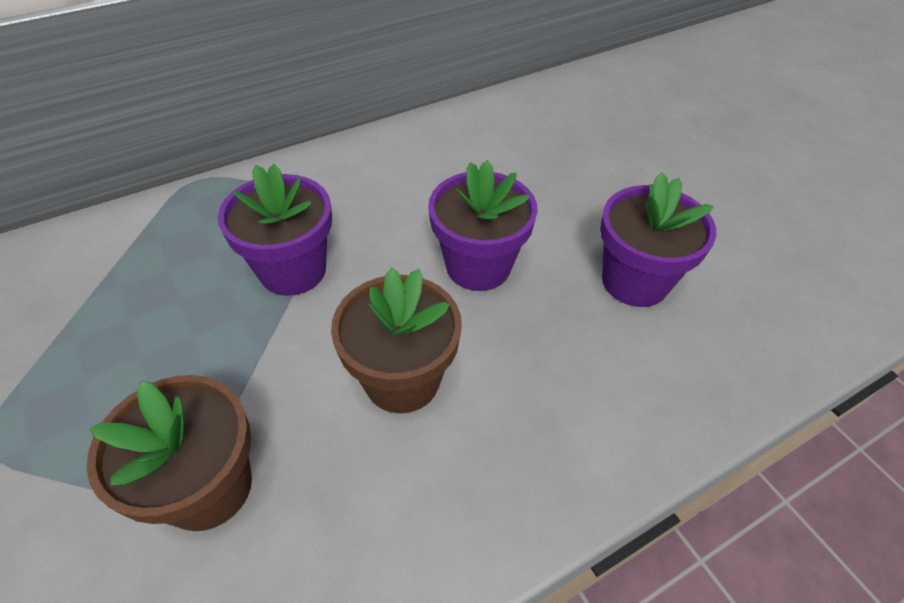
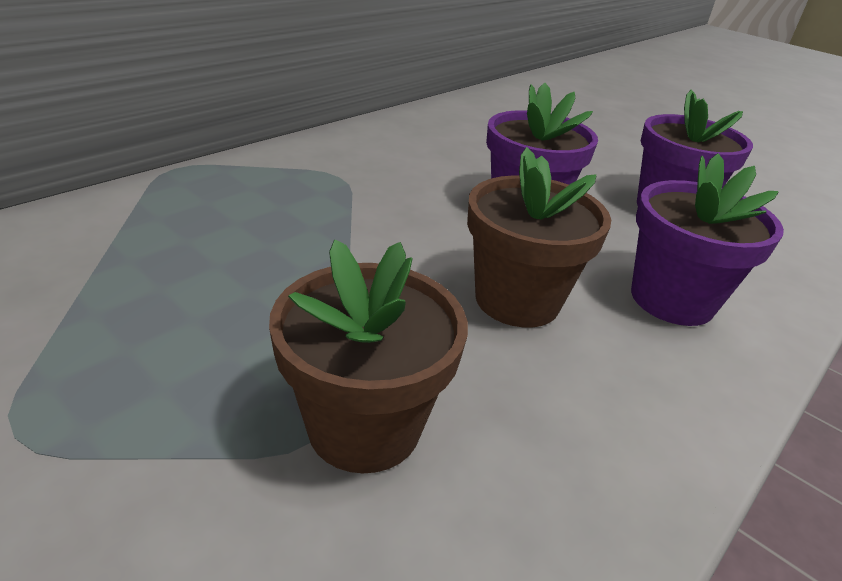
camera: 20 degrees left, 15 degrees down
purple flower pot [218,164,332,296] -> purple flower pot moved to [631,153,784,326]

